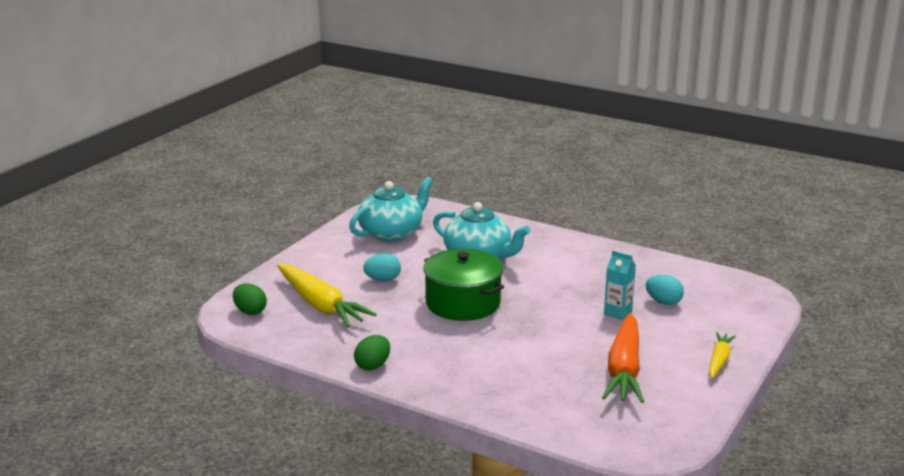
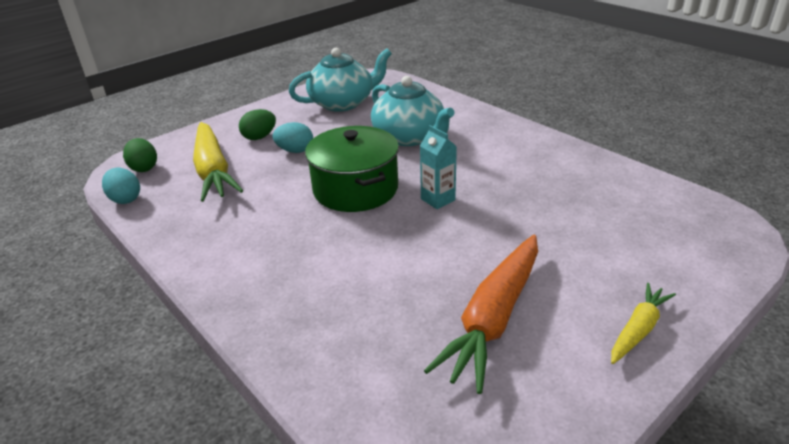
camera: 20 degrees right, 10 degrees up
green egg [354,335,390,371] -> green egg moved to [239,109,276,140]
turquoise carton [604,251,636,320] -> turquoise carton moved to [420,125,457,209]
turquoise egg [646,275,684,305] -> turquoise egg moved to [102,168,140,204]

